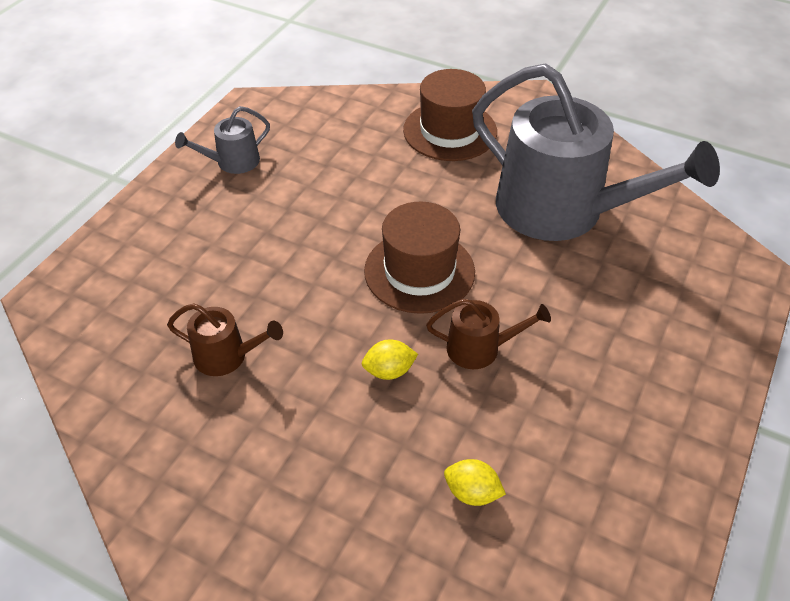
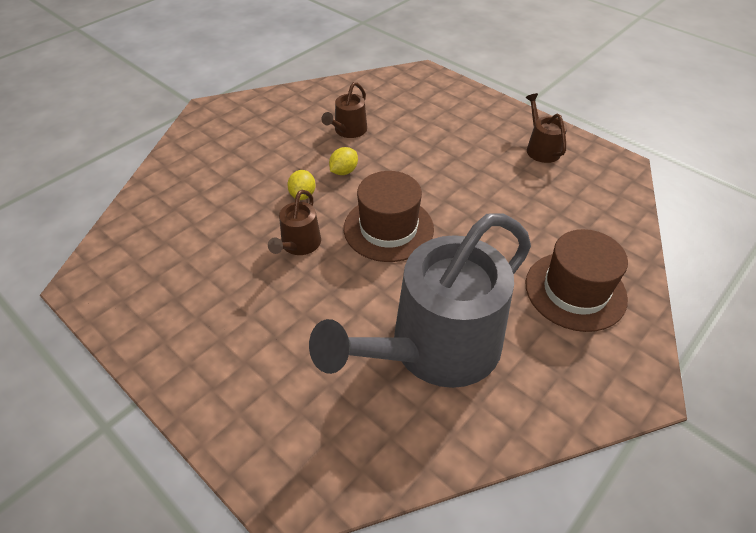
camera: 105 degrees right, 0 degrees up
grey watering can [175,106,270,174] -> brown watering can [525,93,567,163]
yellow lemon [444,459,506,506] -> yellow lemon moved to [329,147,358,175]

